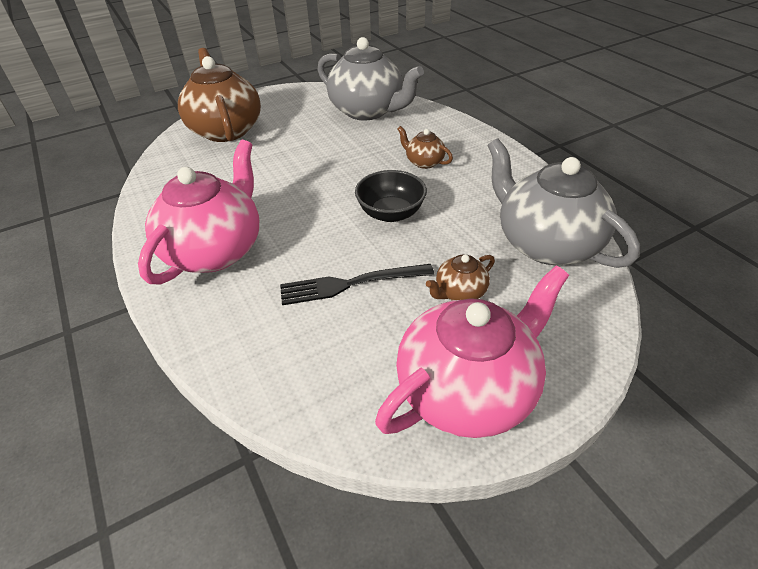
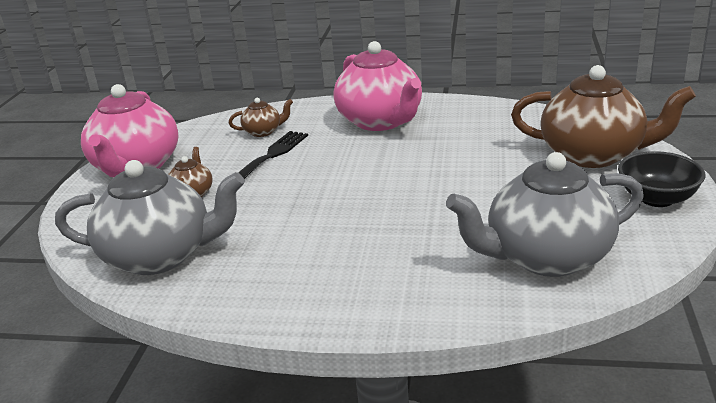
camera: 130 degrees right, 15 degrees down
black bowl [355,170,427,222] -> black bowl moved to [618,151,706,207]
brown teapot [397,126,453,169] -> brown teapot moved to [229,98,293,137]

